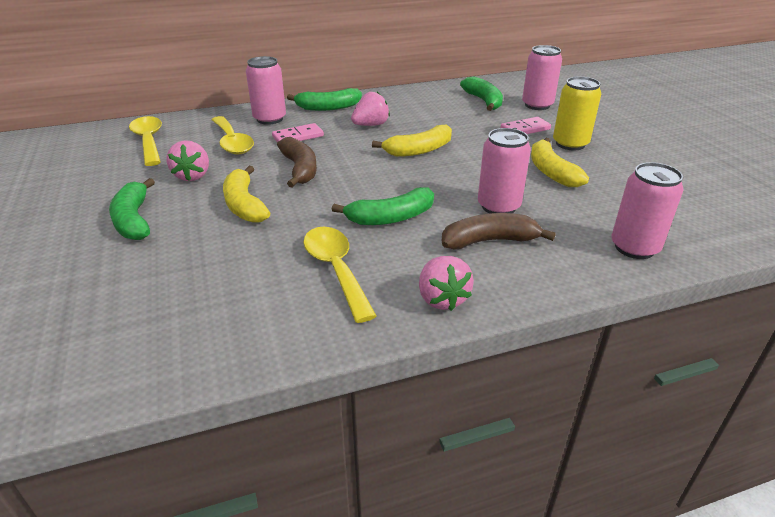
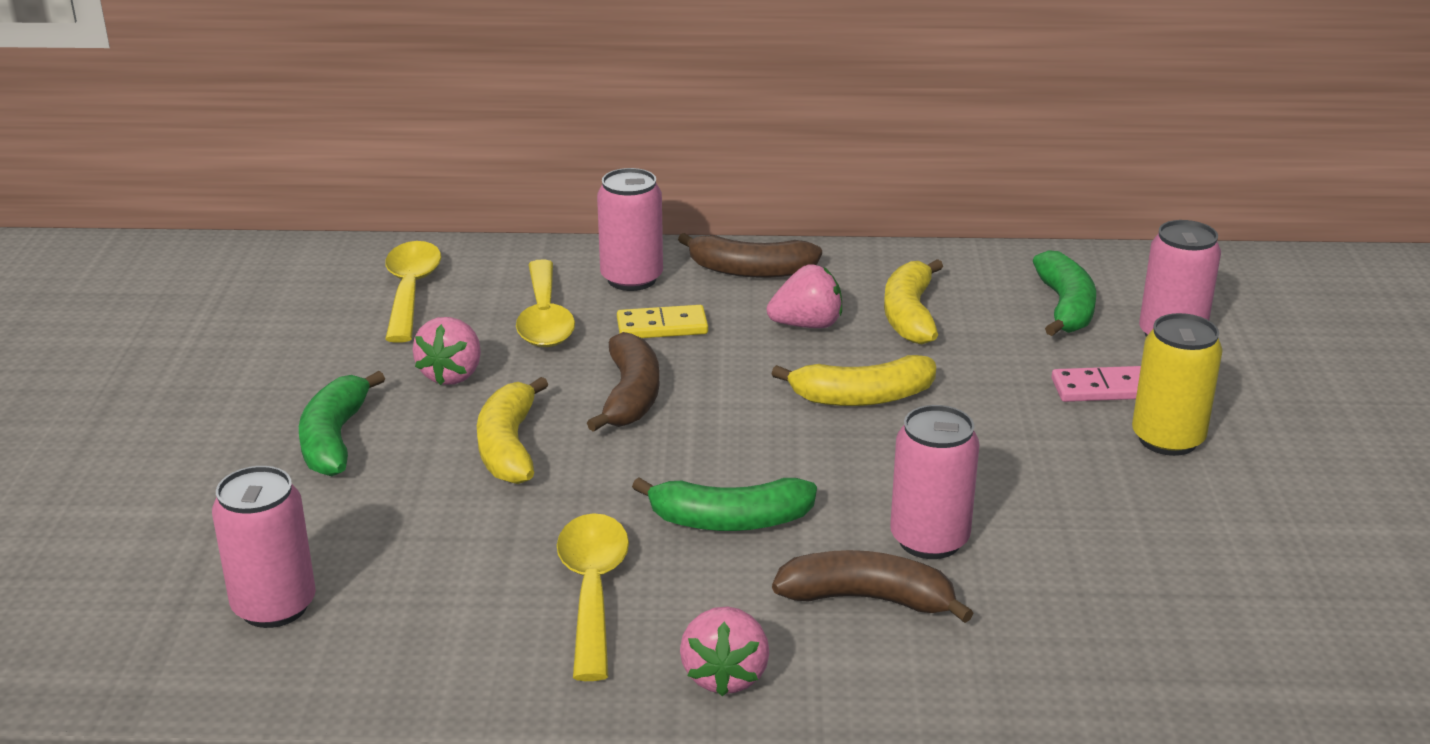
camera: 20 degrees right, 5 degrees down
pink domino [272,123,324,143] -> yellow domino [617,305,708,338]
green banana [287,88,362,111] -> brown banana [678,233,822,278]
yellow banana [531,138,589,187] -> yellow banana moved to [884,259,943,344]
pink can [611,162,684,259] -> pink can moved to [212,466,316,628]

